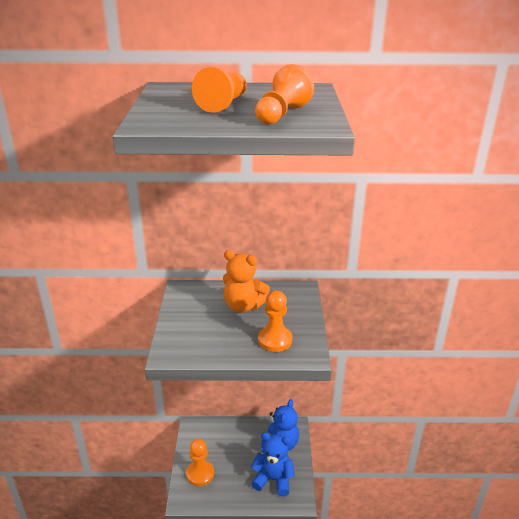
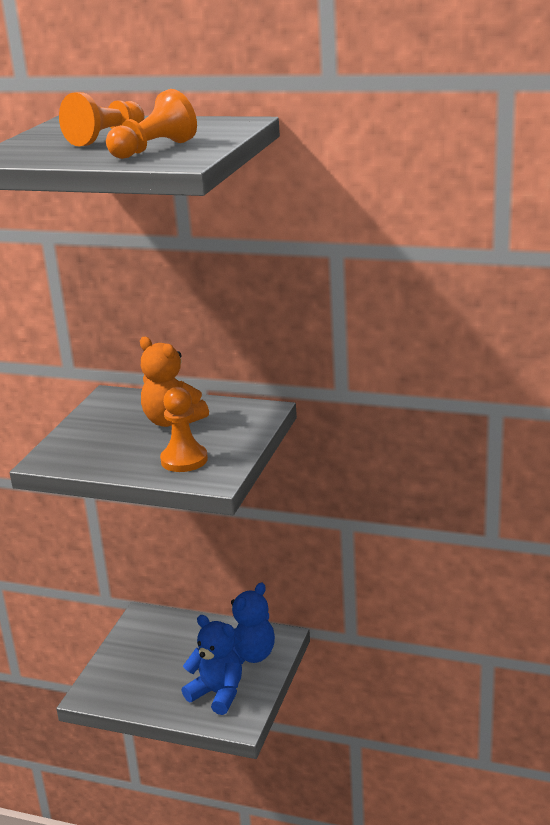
camera: 20 degrees right, 5 degrees down
orange pawn [186,439,214,486] -> none

